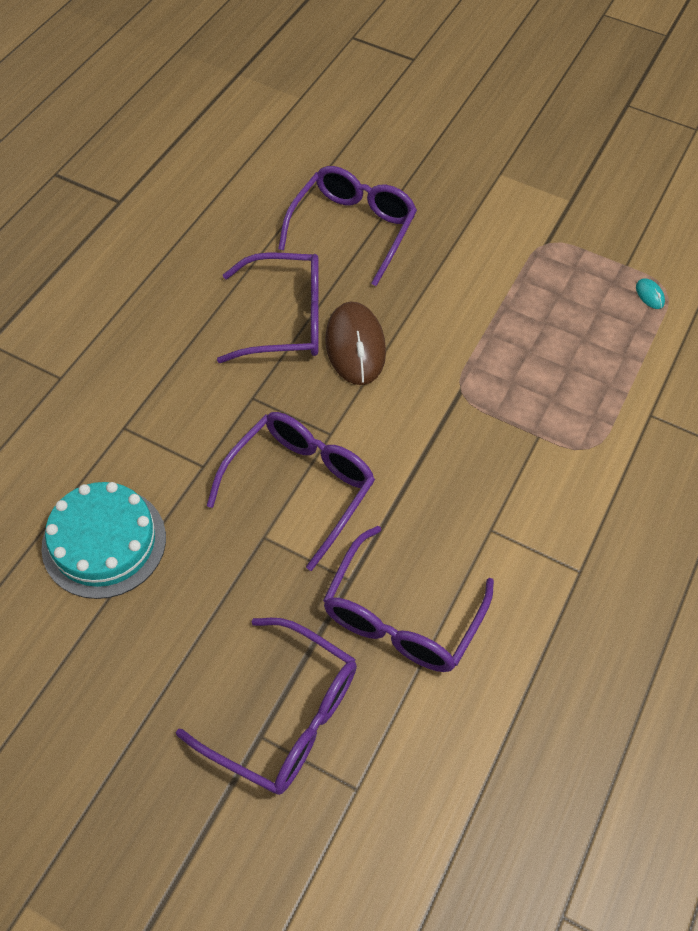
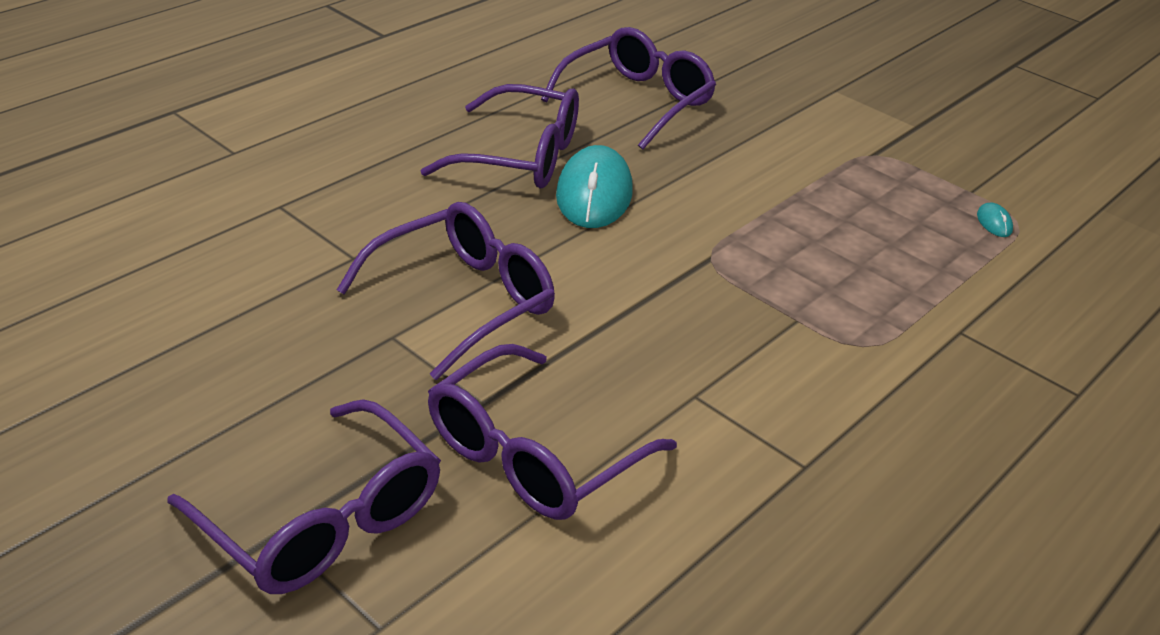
camera: 15 degrees right, 20 degrees down
turquoise cake [41,482,166,599] -> none
brown mouse [325,302,386,385] -> turquoise mouse [556,145,633,228]

